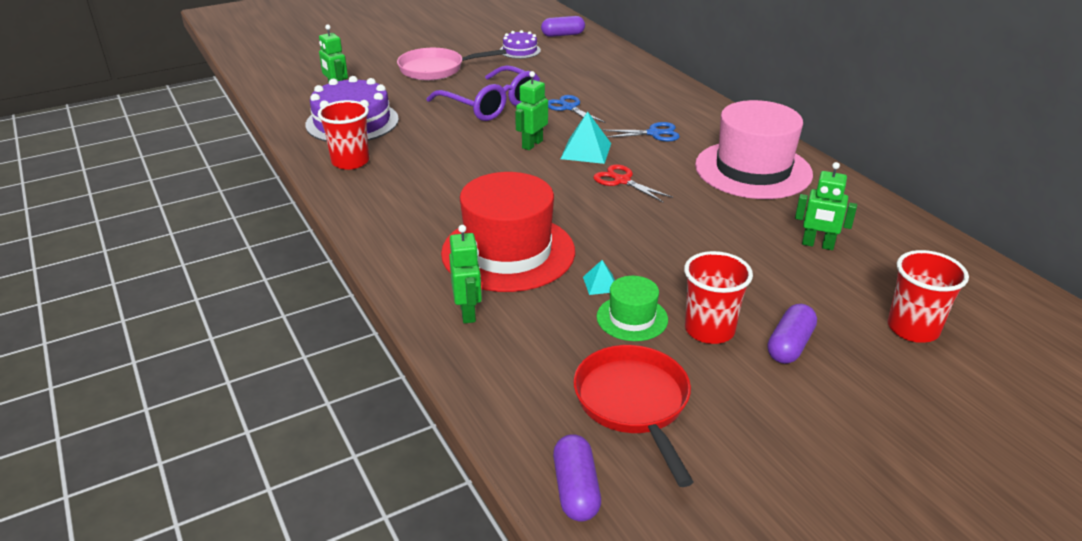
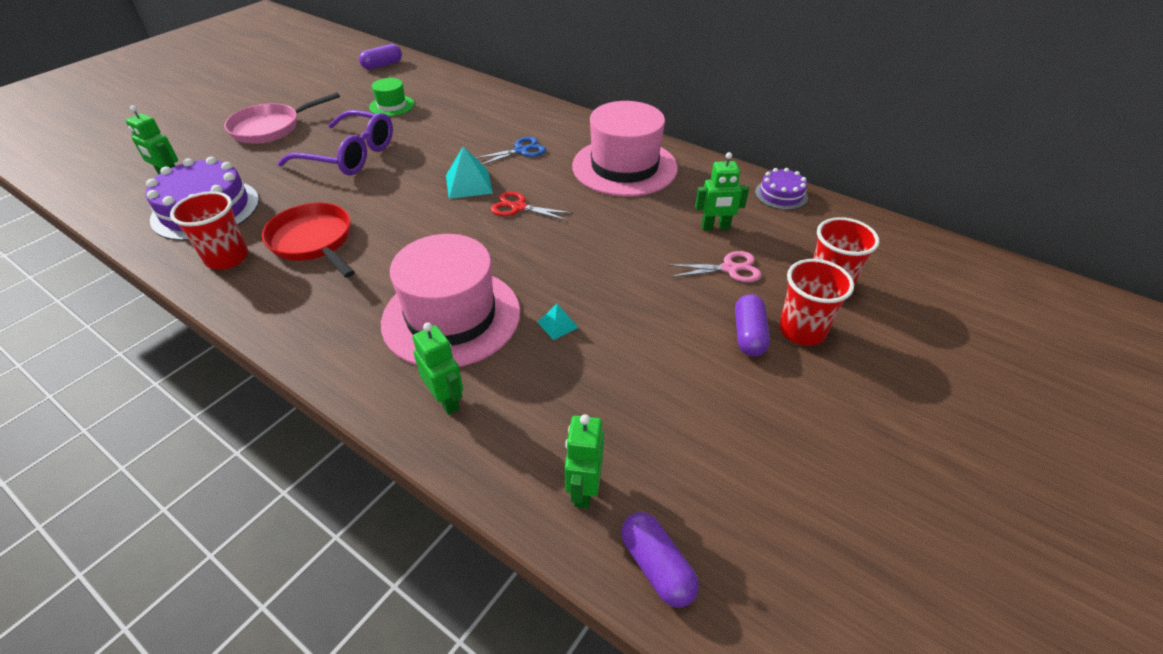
camera: 25 degrees left, 10 degrees up
red hat [441,172,575,292] -> pink hat [381,234,520,367]
purple cake [500,30,541,59] -> purple cake moved to [755,168,808,210]
green robot [515,71,548,150] -> green robot moved to [564,414,604,509]
blue scissors [548,95,606,123] -> none
red pan [574,345,694,487] -> red pan moved to [262,203,355,278]
green hat [596,276,668,341] -> green hat moved to [369,78,414,116]
red cup [684,251,753,344] -> red cup moved to [779,259,854,346]
none -> pink scissors [668,251,761,282]

